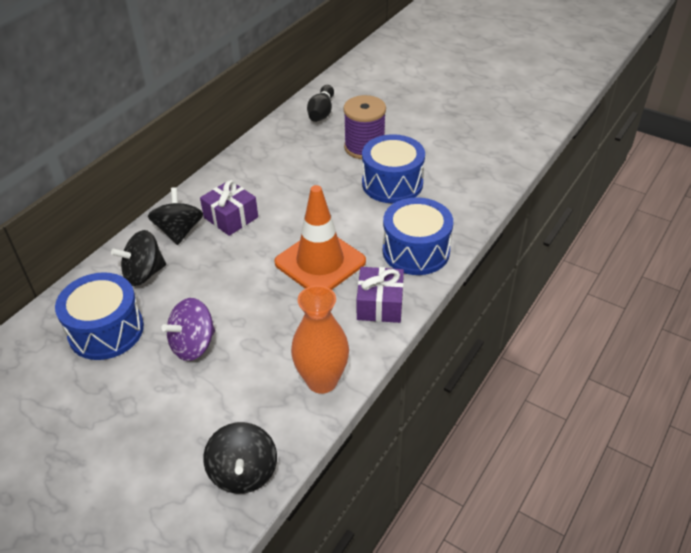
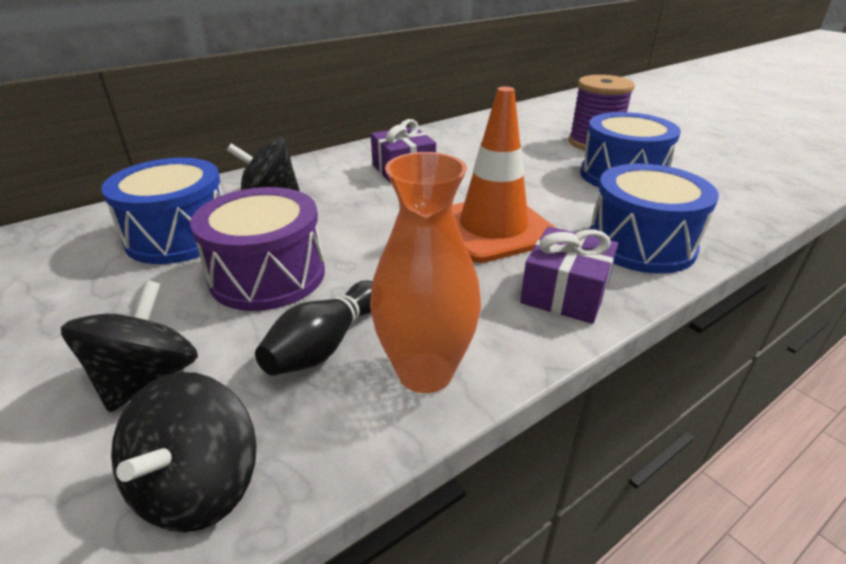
camera: 20 degrees right, 10 degrees down
black spinning top [148,187,203,245] -> black spinning top moved to [61,280,198,413]
purple spinning top [161,298,215,361] -> purple drum [190,187,325,311]
black bowling pin [307,85,334,122] -> black bowling pin moved to [255,280,373,376]

